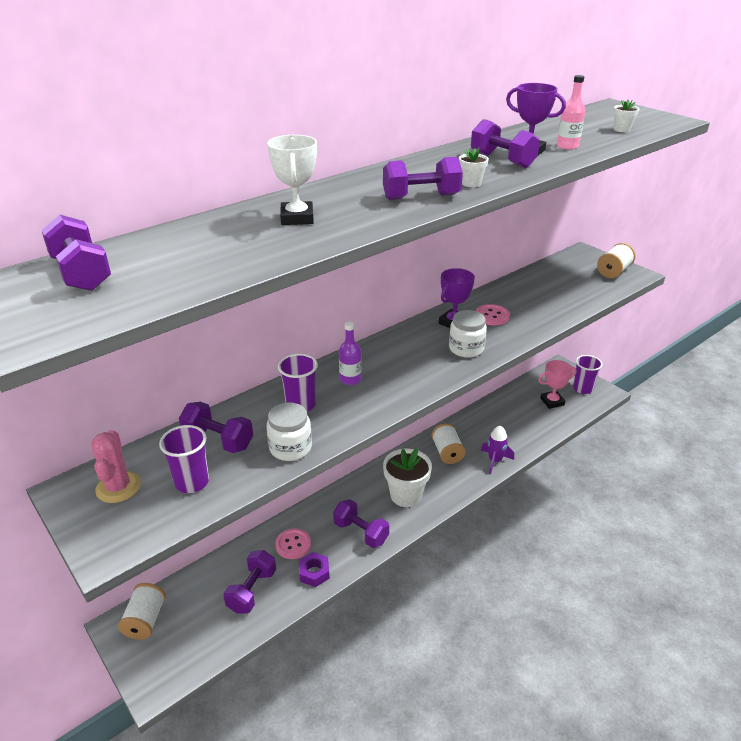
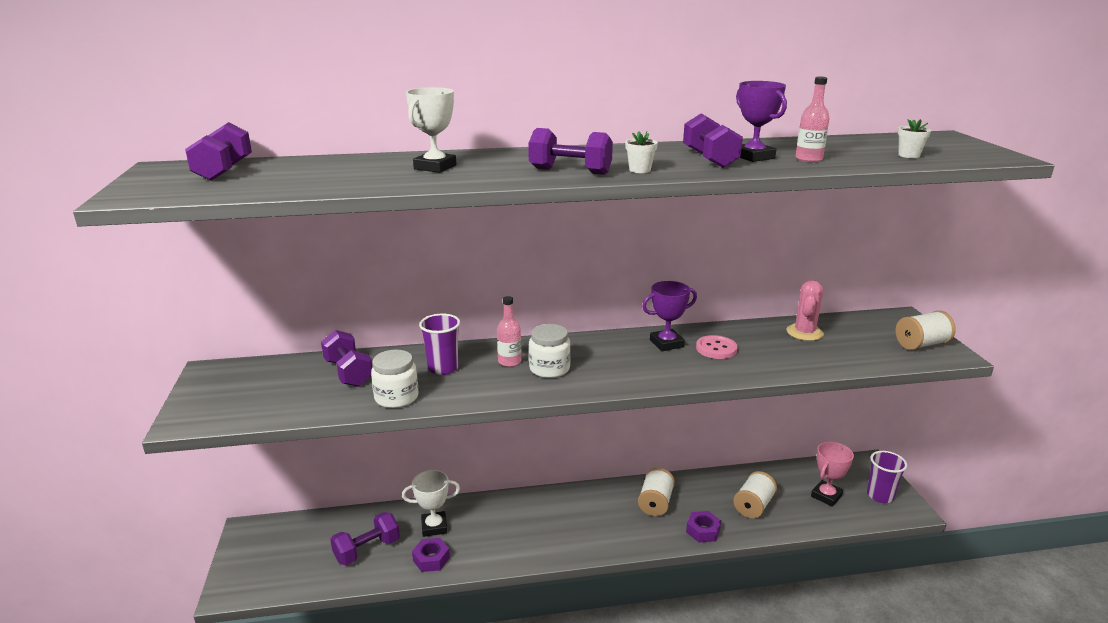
camera: 30 degrees right, 10 degrees down
pink cactus [91,430,141,503] -> pink cactus moved to [787,280,824,341]
white spool [118,583,166,640] -> white spool moved to [733,471,777,518]
purple cup [159,425,209,493] -> none
pink button [275,528,311,559] -> white trophy [402,470,460,537]
purple dumbbell [333,499,389,548] -> none
purple bottle [339,321,362,385] -> pink bottle [497,296,521,367]
white flower pot [383,449,432,507] -> none
white jar [449,310,487,358] -> white jar moved to [529,324,571,378]
purple rocket [481,425,514,474] -> purple nut [686,511,721,543]
pink trophy [538,360,577,409] -> pink trophy turned 60 degrees counterclockwise [811,442,854,507]

